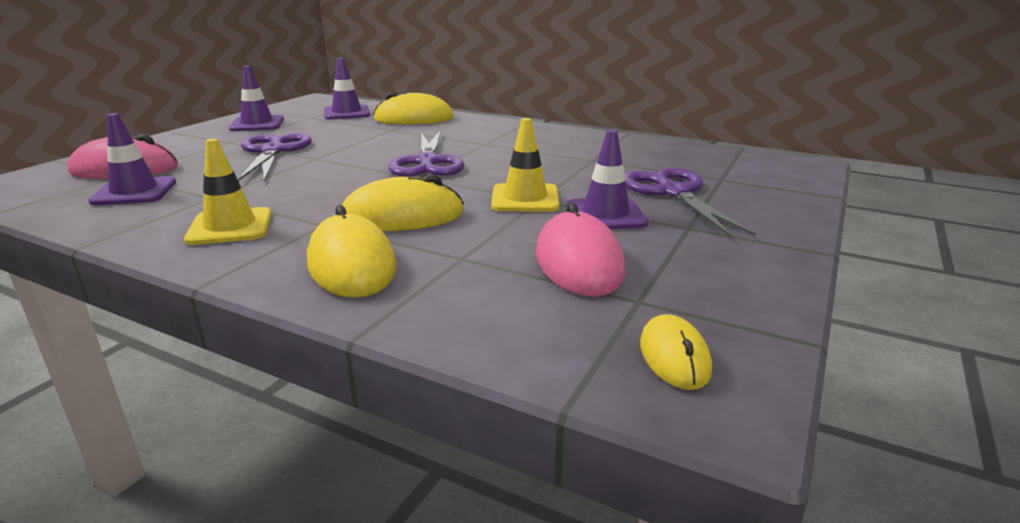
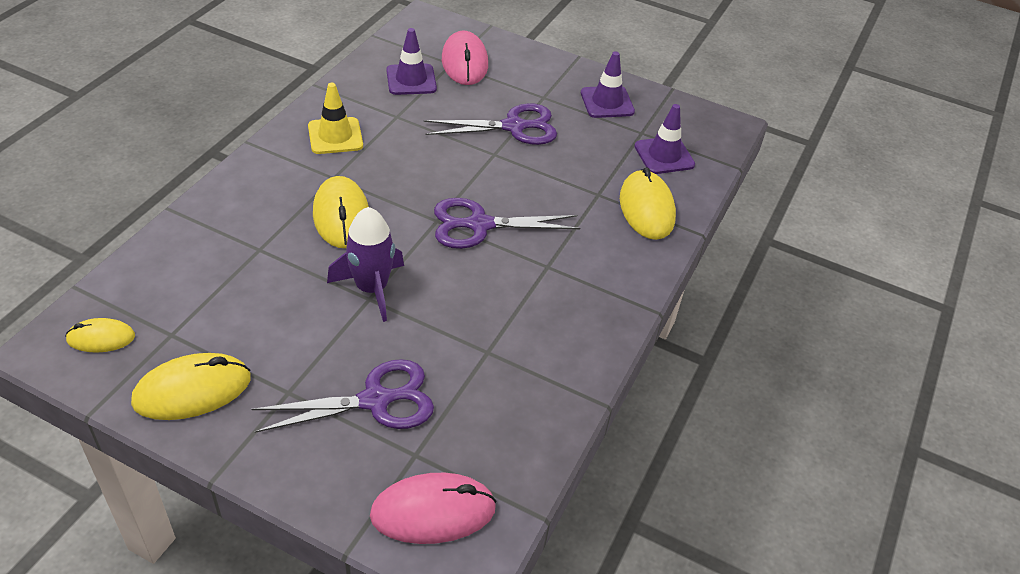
camera: 85 degrees right, 20 degrees up
yellow mouse [307,205,396,298] -> yellow mouse moved to [131,353,251,420]
yellow traffic cone [491,118,560,212] -> purple rocket [327,207,404,322]
pink mouse [536,202,626,297] -> pink mouse moved to [370,473,497,544]
purple traffic cone [567,130,648,229] -> none

